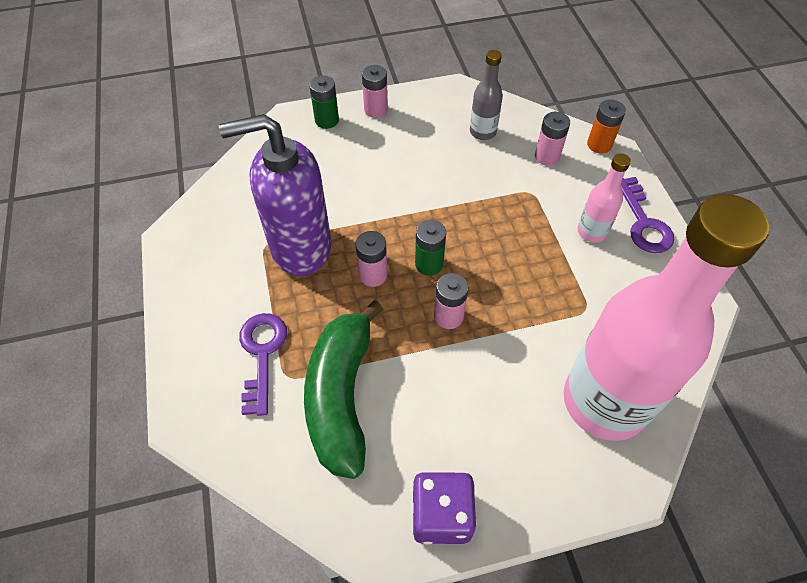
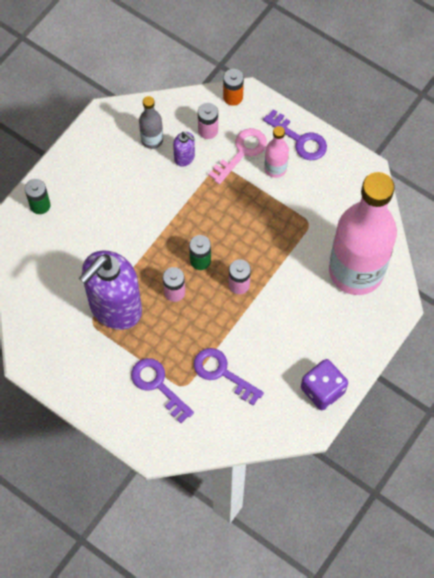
camera: 40 degrees left, 10 degrees up
green banana [304,300,384,479] -> purple key [194,348,264,406]
pink battery [362,65,388,118] -> none
none -> purple soap dispenser [173,132,195,167]
none -> pink key [208,128,267,185]

